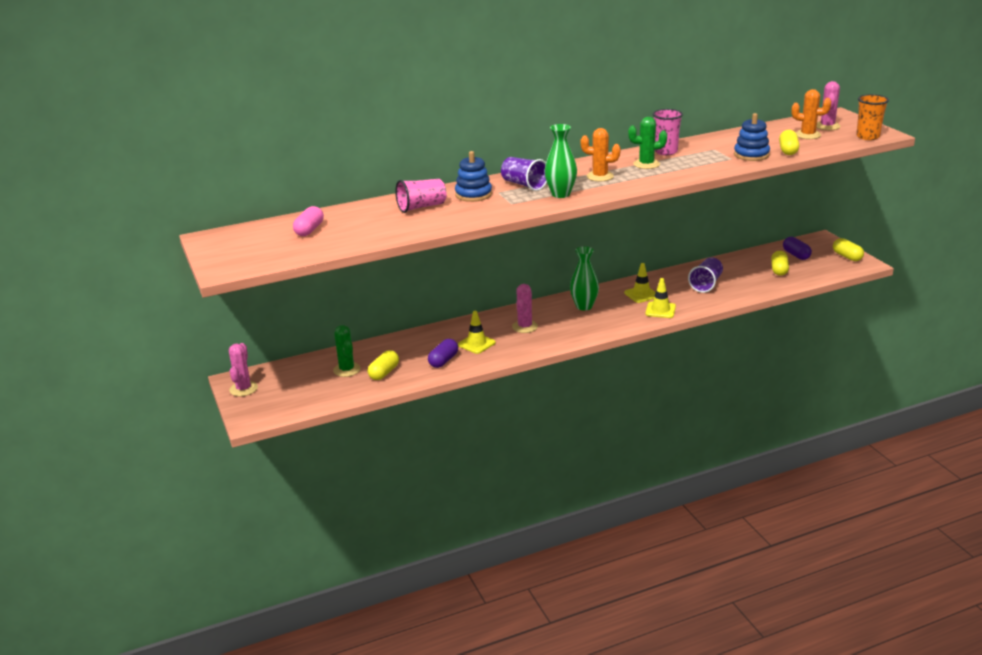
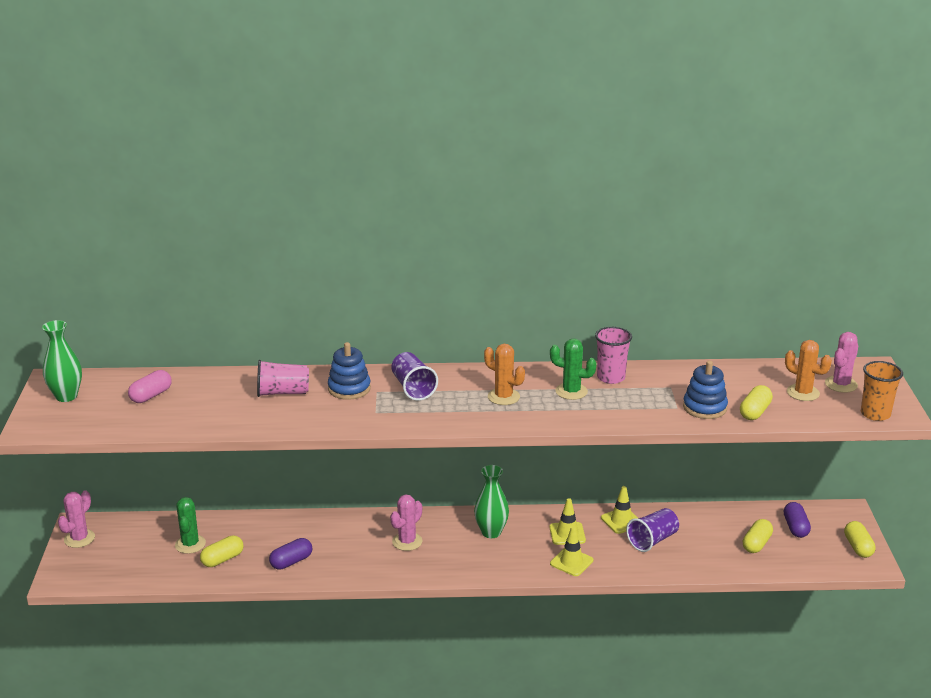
camera: 20 degrees right, 0 degrees up
yellow traffic cone [458,311,496,354] -> yellow traffic cone moved to [601,486,638,534]
green vase [544,124,577,198] -> green vase moved to [42,320,82,402]

